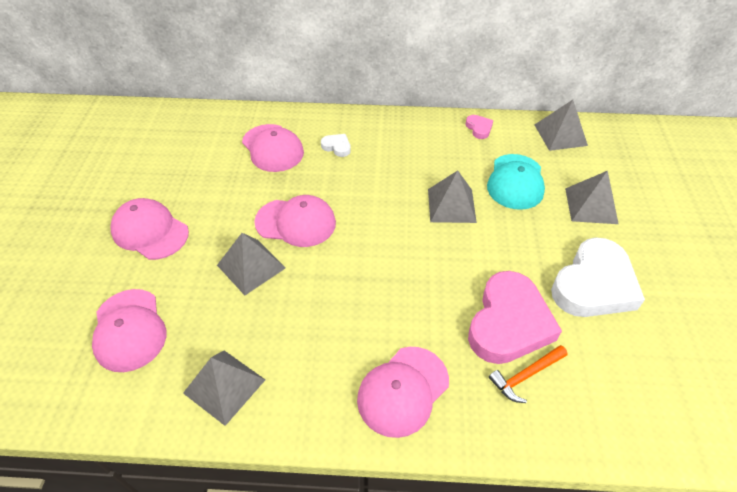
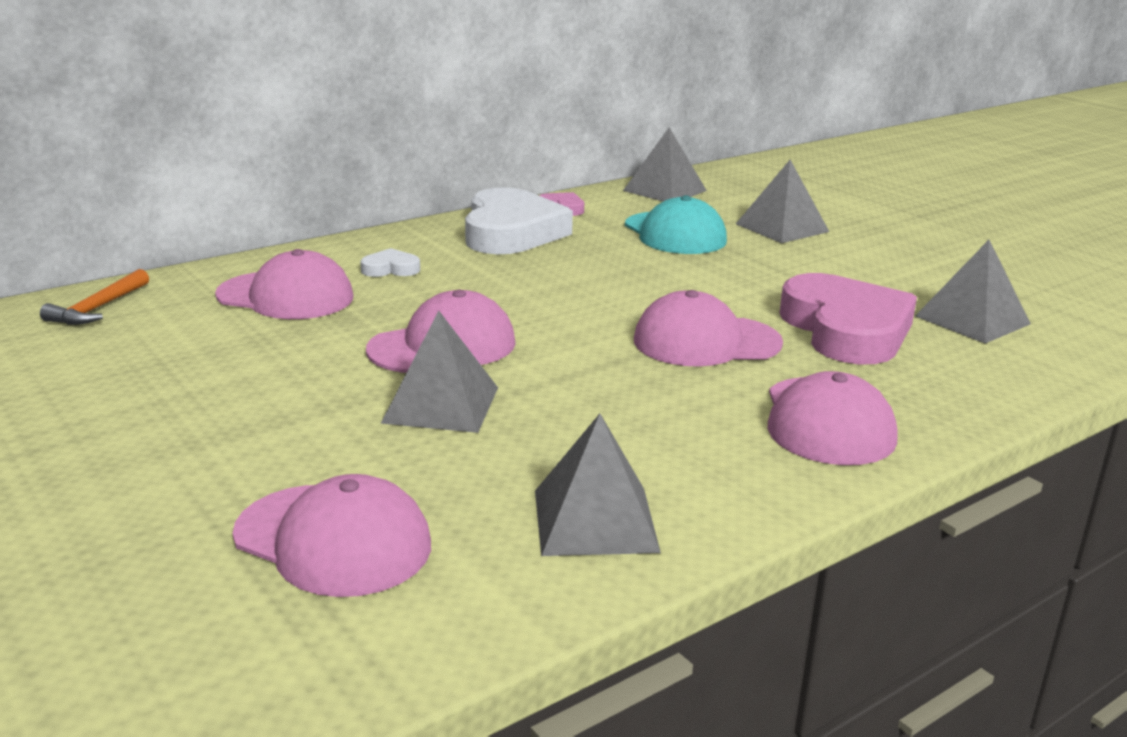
camera: 40 degrees left, 25 degrees down
pink cap [111,198,189,260] -> pink cap moved to [634,290,783,367]
grey pyramid [428,170,477,223] -> grey pyramid moved to [915,240,1031,344]
orange hammer [489,345,568,403] -> orange hammer moved to [40,269,149,325]
white heart [551,237,645,317] -> white heart moved to [465,187,573,254]

